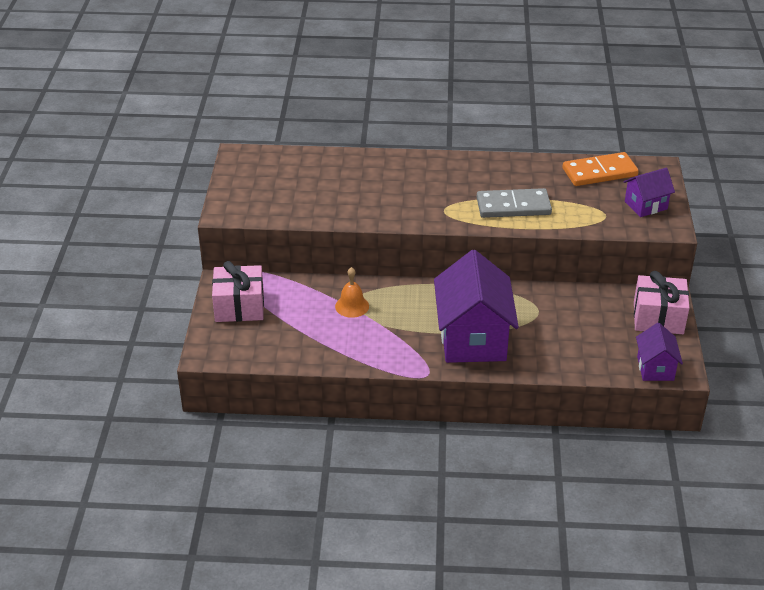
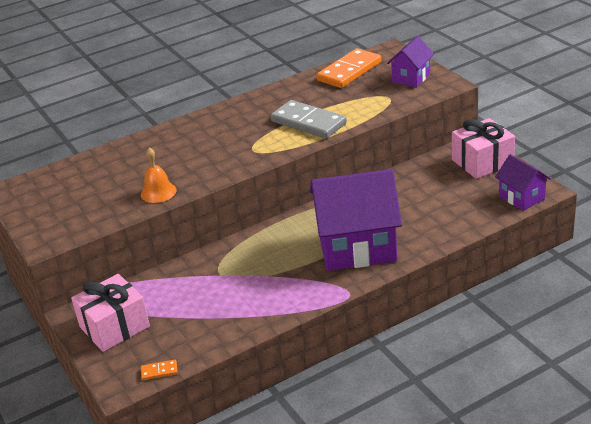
camera: 30 degrees left, 5 degrees down
orange bell [335,267,369,318] -> orange bell moved to [141,147,176,203]
purple house [434,250,519,363] -> purple house turned 60 degrees counterclockwise [310,169,402,271]
grey domino [477,188,552,218] -> grey domino turned 75 degrees clockwise [270,100,347,139]
none -> orange domino [141,360,178,380]

